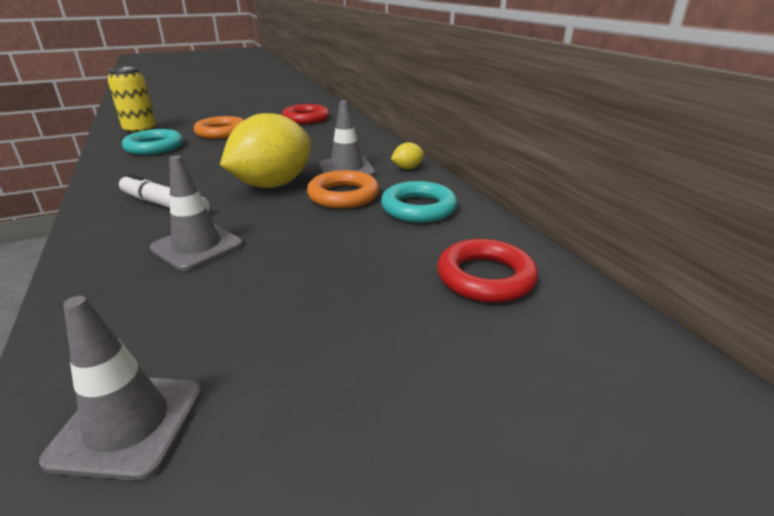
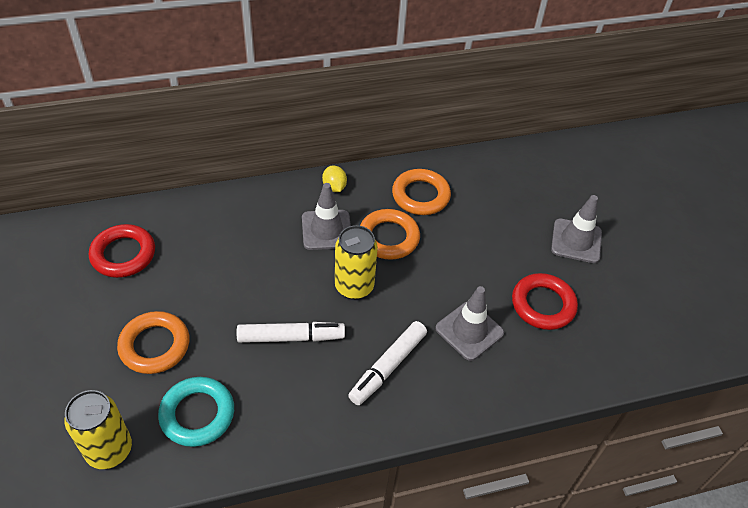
camera: 85 degrees left, 20 degrees up
grey traffic cone [39,296,202,481] -> grey traffic cone moved to [551,195,602,263]
yellow lemon [220,113,311,188] -> yellow can [335,225,378,300]
turquoise ring [381,181,457,223] -> orange ring [392,169,451,215]
red ring [437,239,538,303] -> red ring moved to [512,273,578,330]
none -> white marker [237,322,345,343]

